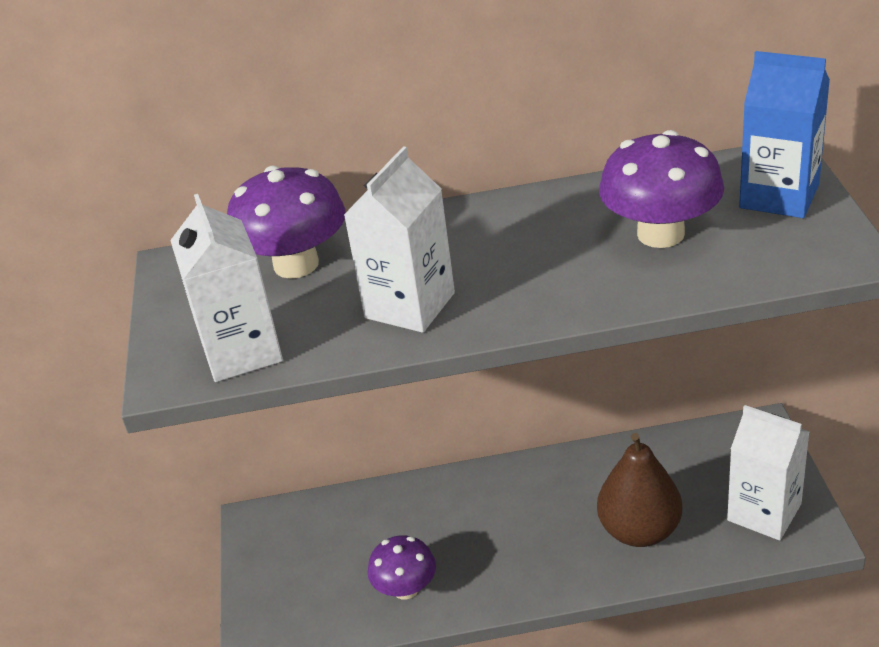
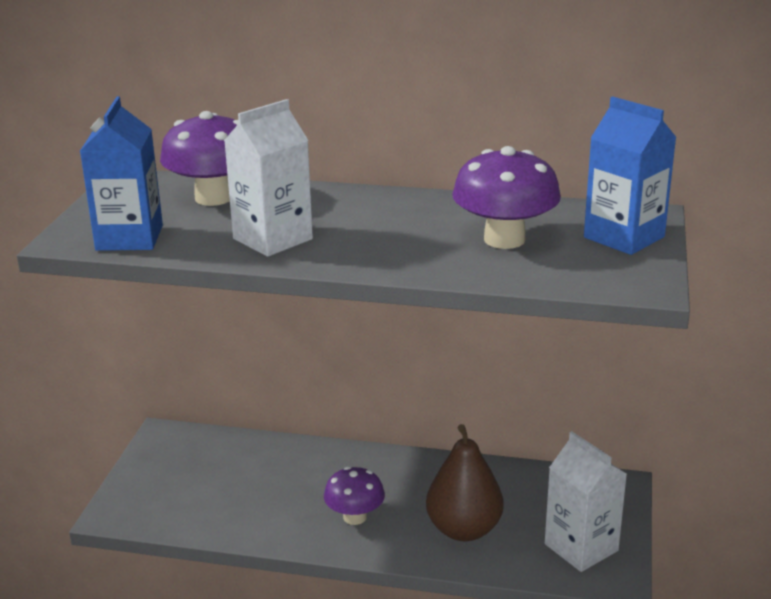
camera: 15 degrees right, 10 degrees down
white carton [170,194,283,382] -> blue carton [80,96,163,251]
purple mushroom [368,535,436,600] -> purple mushroom moved to [324,466,385,525]

